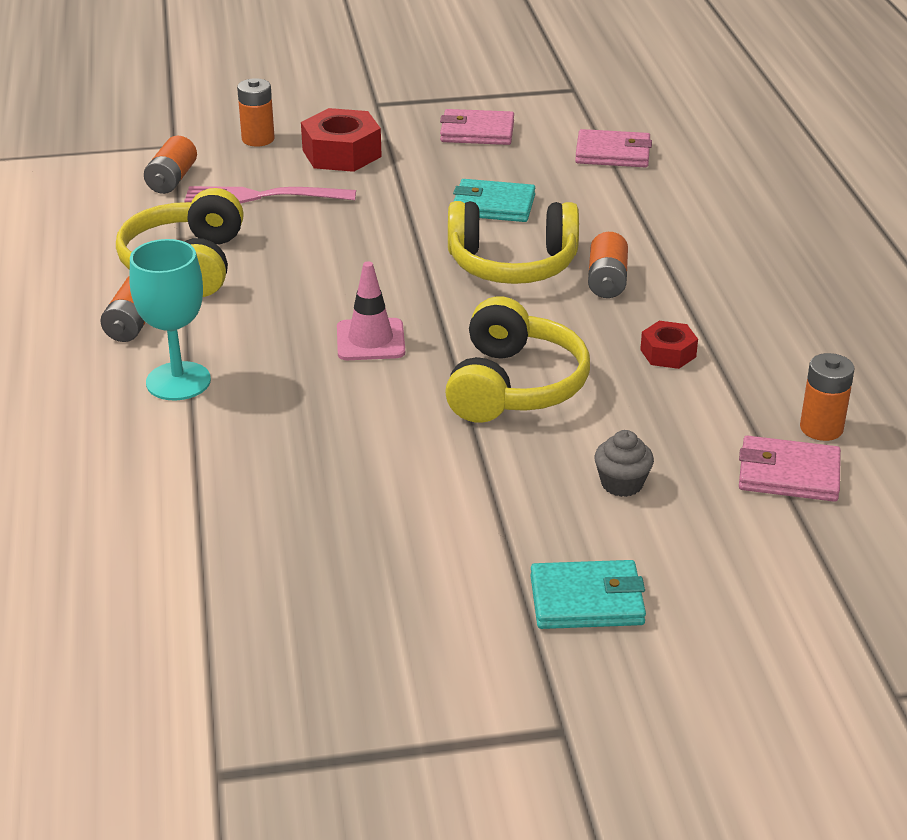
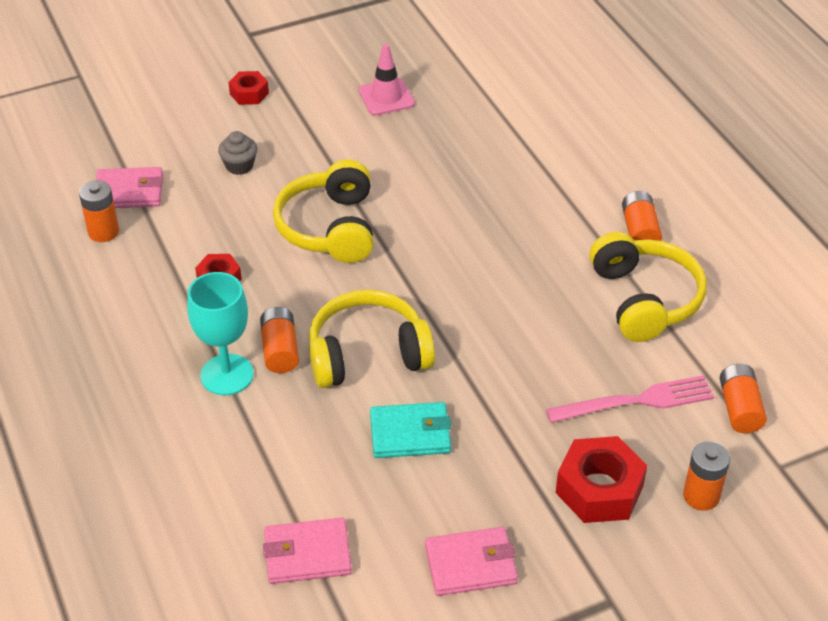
camera: 165 degrees right, 10 degrees up
turquoise goblet [130,239,211,401] -> turquoise goblet moved to [187,272,254,395]
pink traffic cone [337,261,405,360] -> pink traffic cone moved to [359,44,415,115]
turquoise wallet [530,560,646,629] -> red nut [228,71,269,105]

